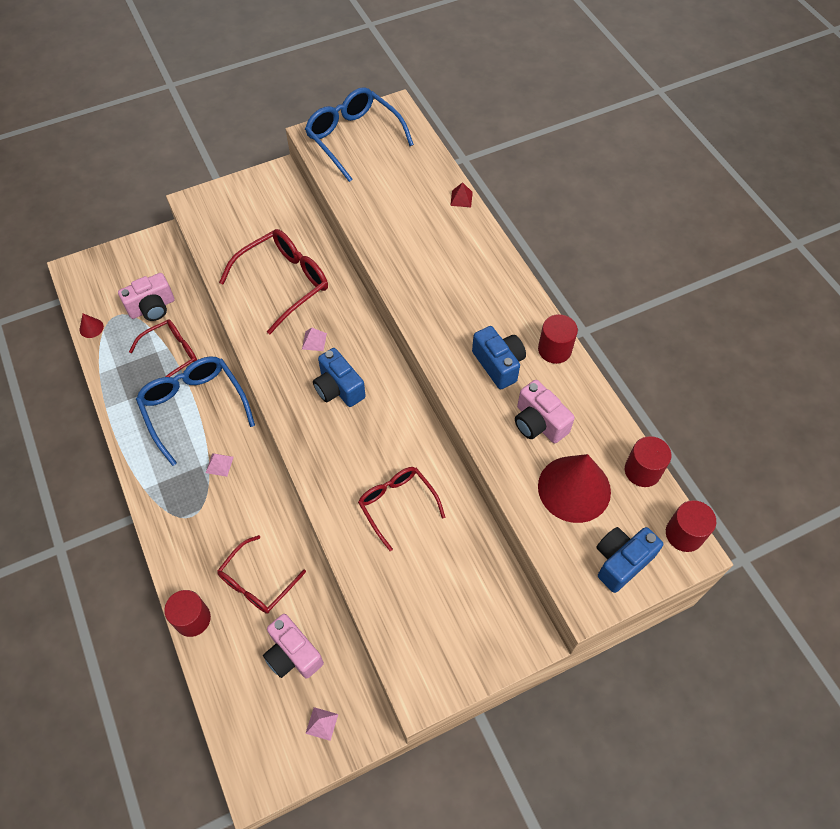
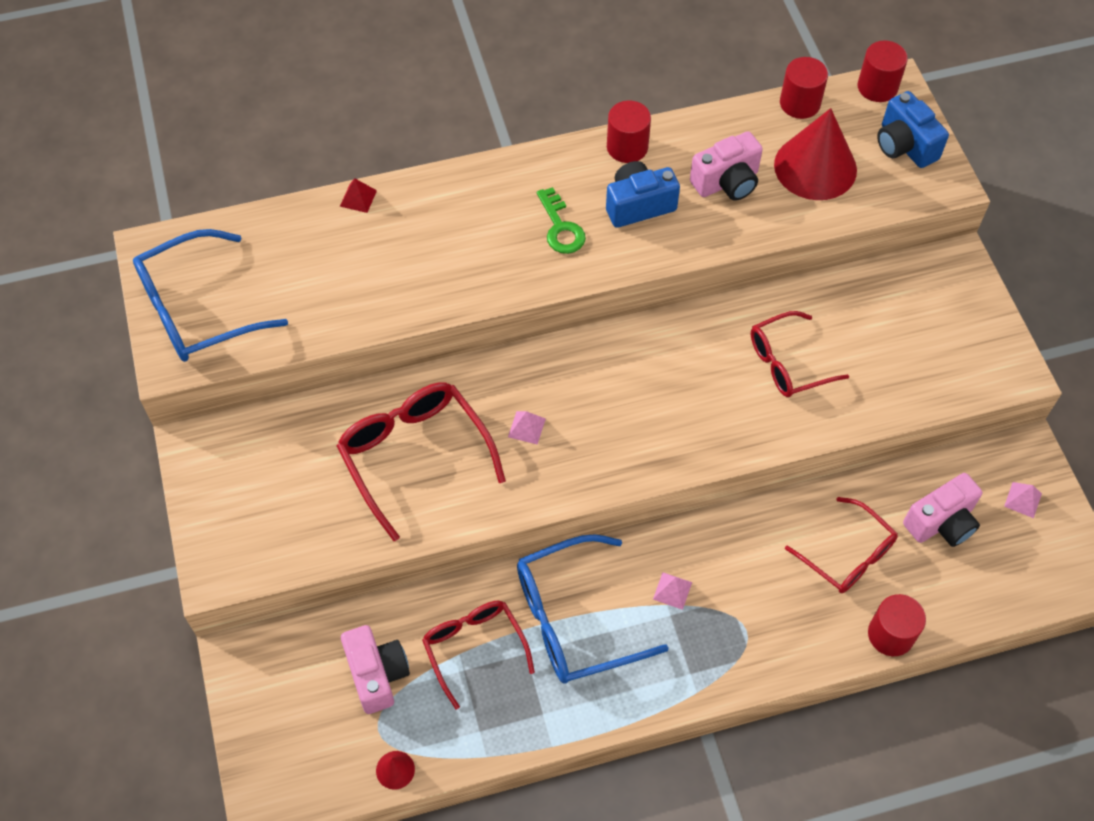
camera: 80 degrees left, 0 degrees up
blue camera [313,348,366,407] -> none
none -> green key [537,187,586,254]

